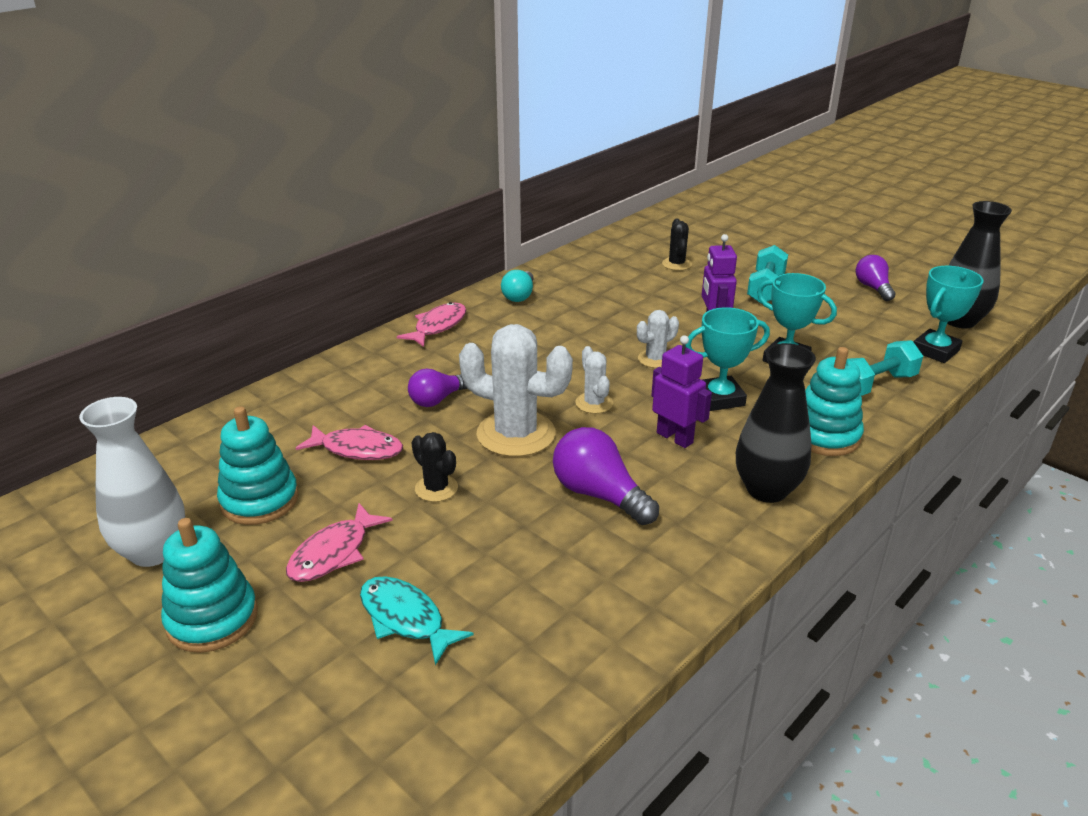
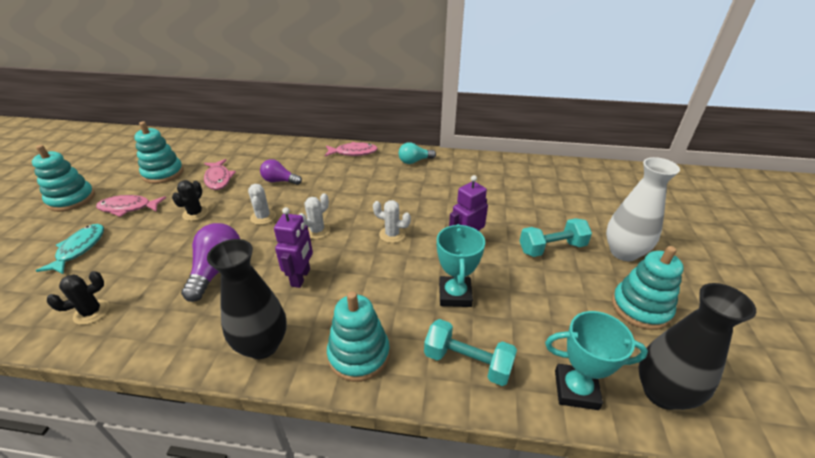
camera: 55 degrees right, 5 degrees up
white vase [79,397,185,567] -> white vase moved to [606,157,680,261]
white cactus [459,324,573,457] -> white cactus [248,184,276,225], size x0.50
black cactus [662,219,692,271] -> black cactus moved to [47,271,110,325]
turquoise trophy [685,307,770,411] -> none
purple light bulb [856,255,895,301] -> turquoise stacking toy [612,246,684,330]

